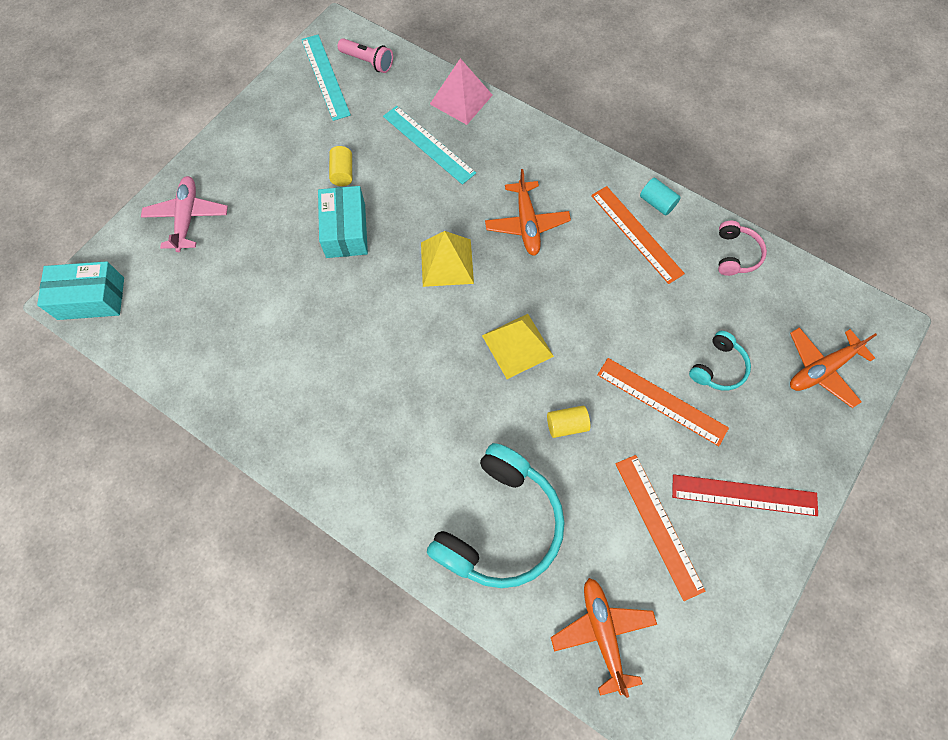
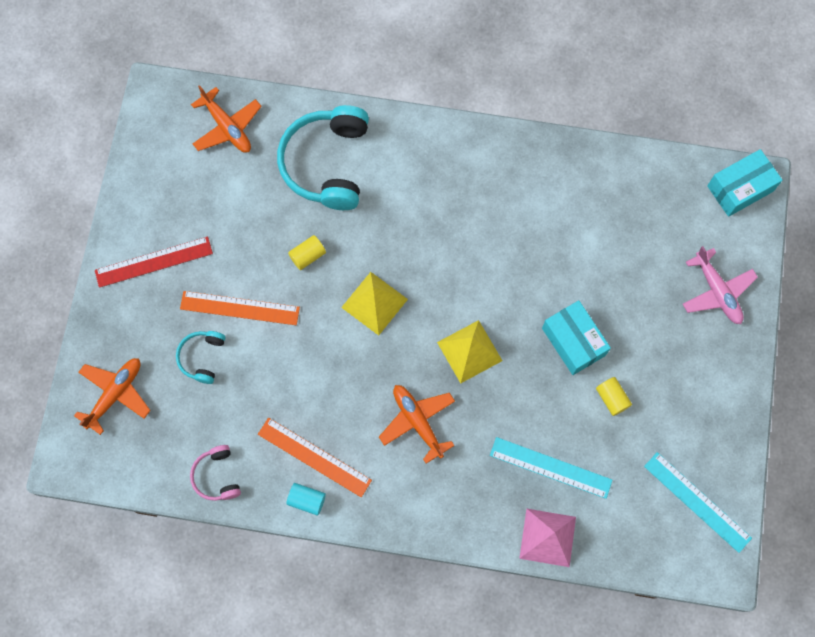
camera: 155 degrees right, 5 degrees up
pink flashlight [338,38,393,73] -> none
orange ruler [615,455,705,601] -> none

